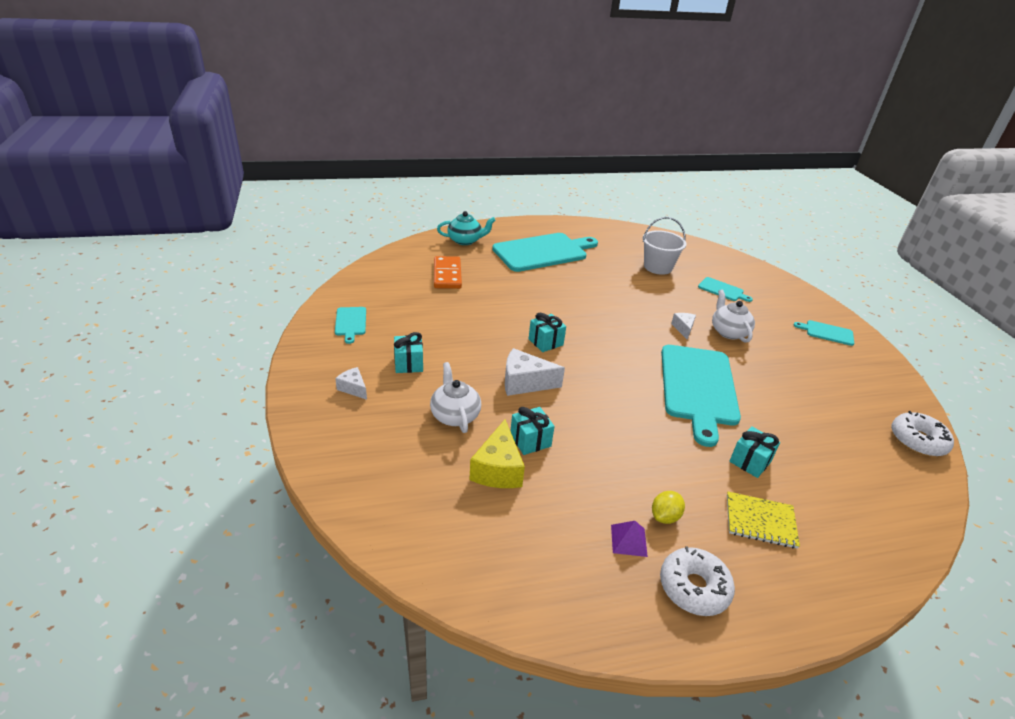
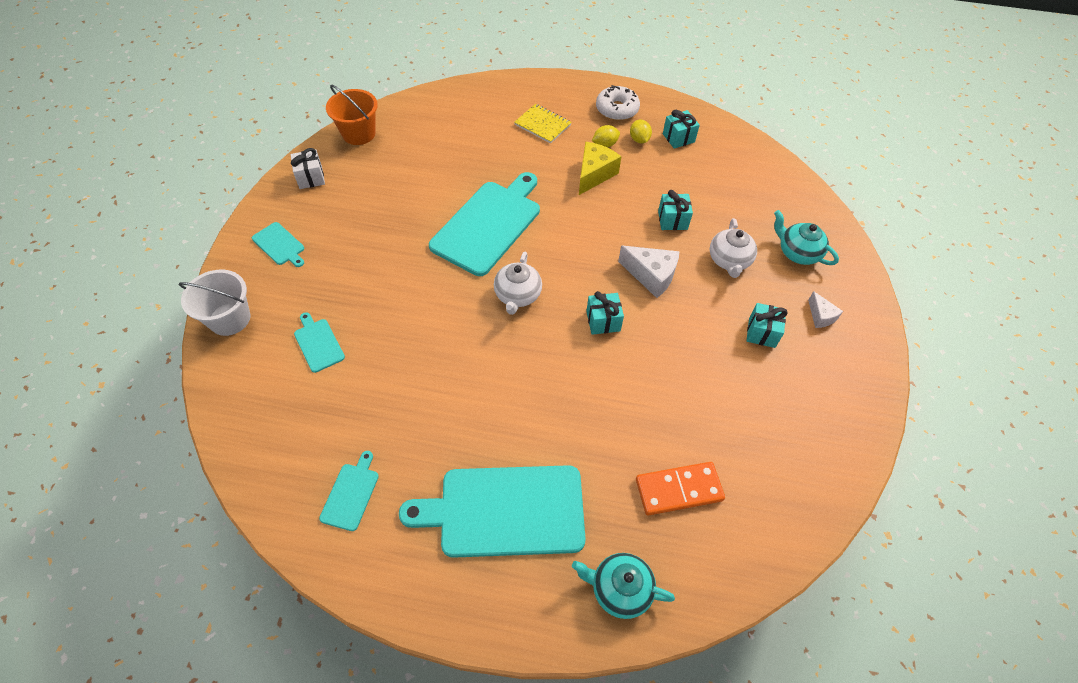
camera: 155 degrees left, 20 degrees up
turquoise cutting board [335,307,366,344] -> turquoise cutting board moved to [319,451,379,531]
orange domino [434,256,462,289] -> orange domino turned 60 degrees clockwise [636,462,725,516]
yellow cheese [469,419,525,488] -> yellow cheese moved to [579,142,621,195]
purple pyramid [611,521,648,557] -> yellow lemon [630,120,652,144]
white bucket [643,217,687,275] -> white bucket moved to [179,270,250,336]
white cheese [671,313,696,340] -> none
white teapot [712,290,755,343] -> white teapot moved to [494,251,542,315]
turquoise gift [729,426,780,478] -> turquoise gift moved to [663,110,700,149]
white donut [891,411,954,457] -> orange bucket [326,85,378,145]
none -> white gift [291,148,325,189]
none -> turquoise teapot [774,210,839,265]

